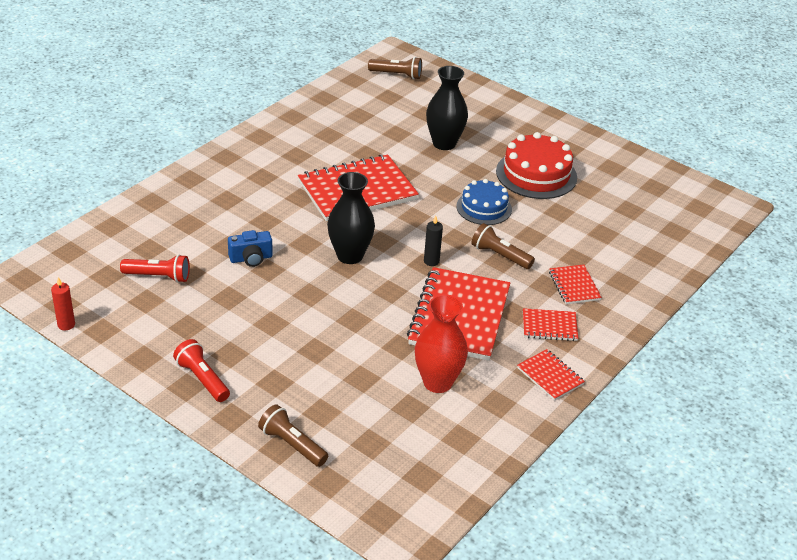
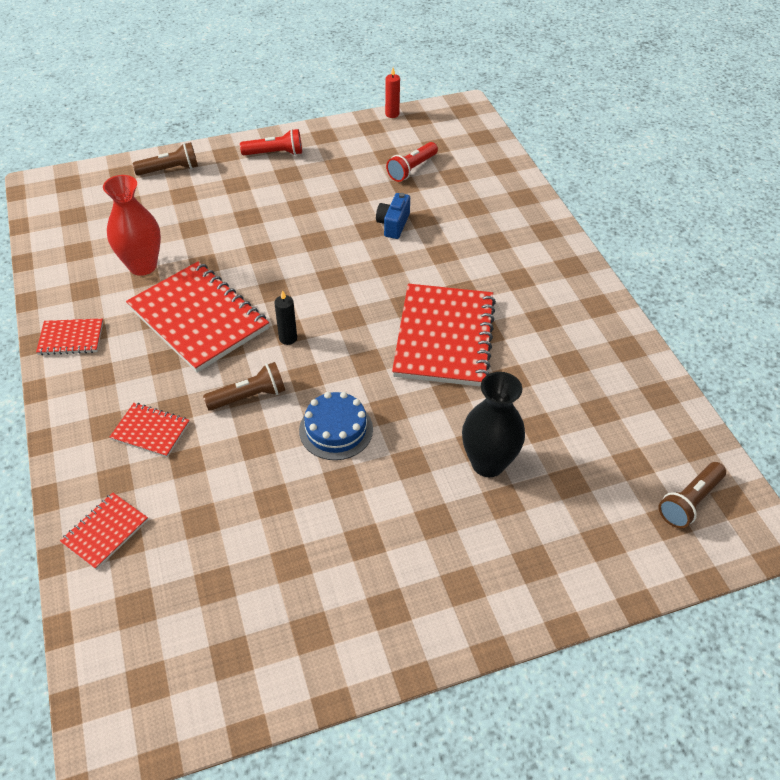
camera: 125 degrees right, 10 degrees up
black vase [327,172,375,264] -> none
red cake [496,132,577,199] -> none
red notebook [523,308,578,341] -> red notebook moved to [60,492,148,570]

